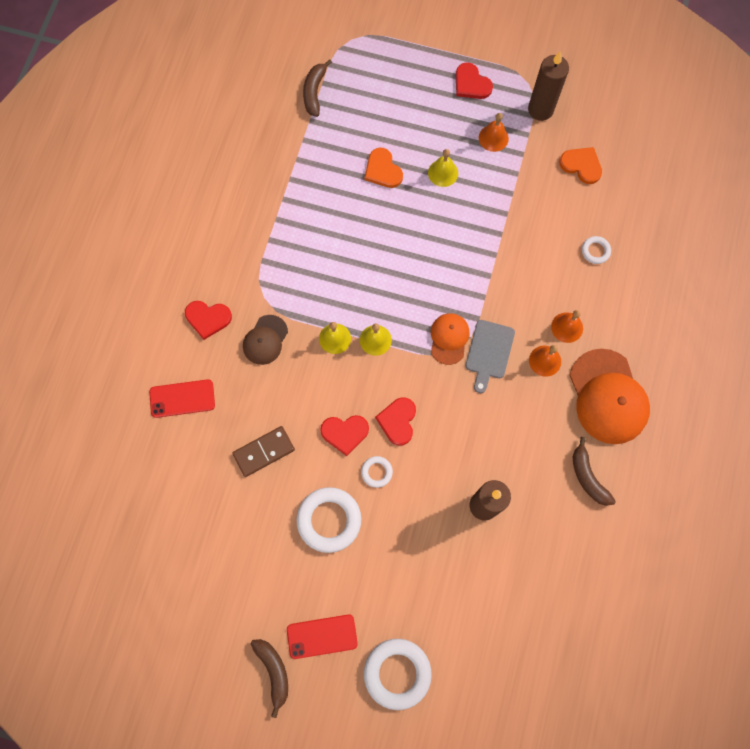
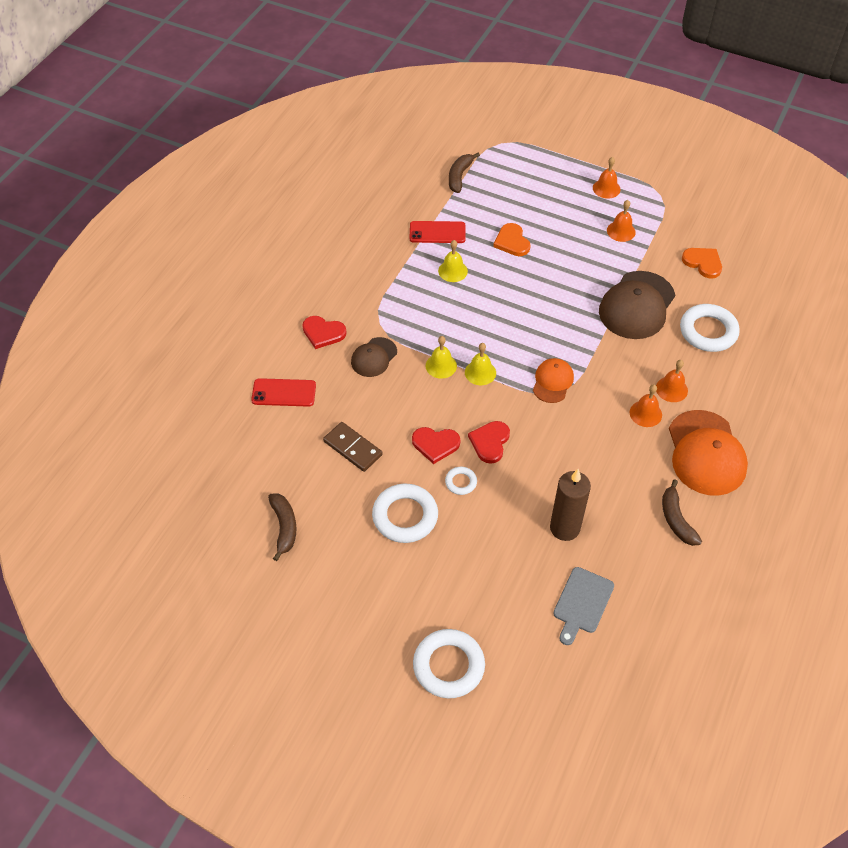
camera: 10 degrees right, 20 degrees down
brown domino [232,426,295,477] -> brown domino turned 60 degrees clockwise [323,422,382,472]
brown banana [251,639,288,718] -> brown banana moved to [268,493,296,561]
red phone [287,614,358,659] -> red phone moved to [410,221,466,243]
yellow bell [428,149,458,187] -> yellow bell moved to [438,240,468,282]
red heart [456,62,493,99] -> orange bell [593,157,621,199]
grey cutting board [465,320,515,393] -> grey cutting board moved to [553,567,614,645]
brown candle [528,51,569,121] -> none
white ring [582,236,611,264] -> white ring [680,304,740,352], size x2.01
none -> brown cap [599,271,675,339]

